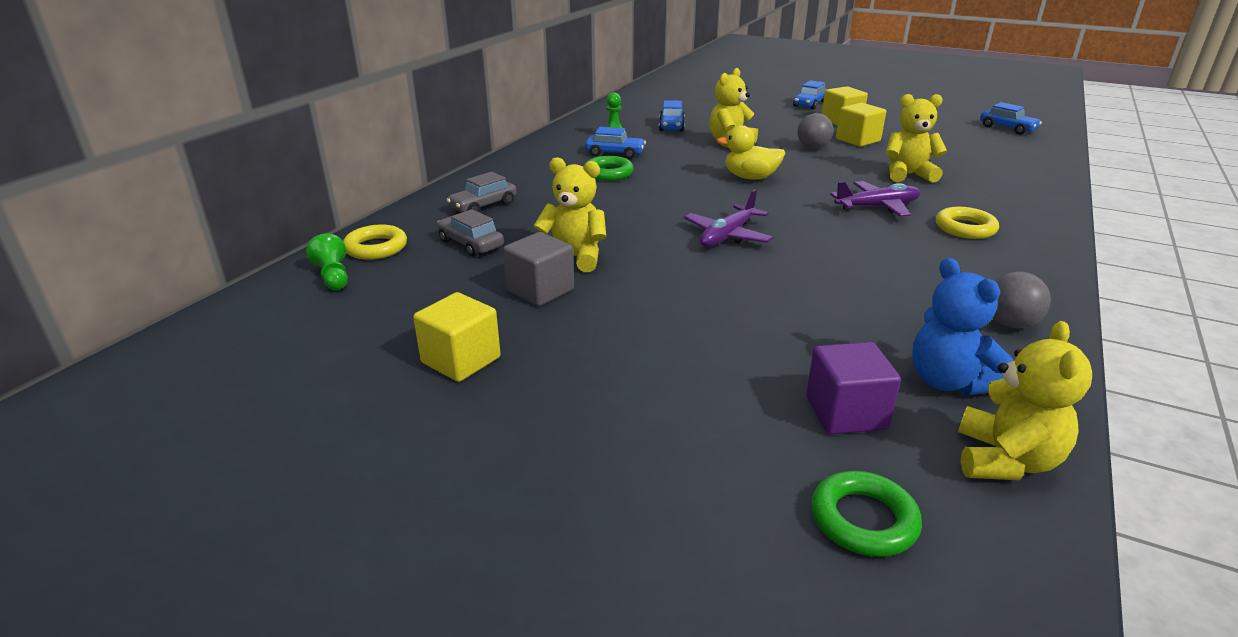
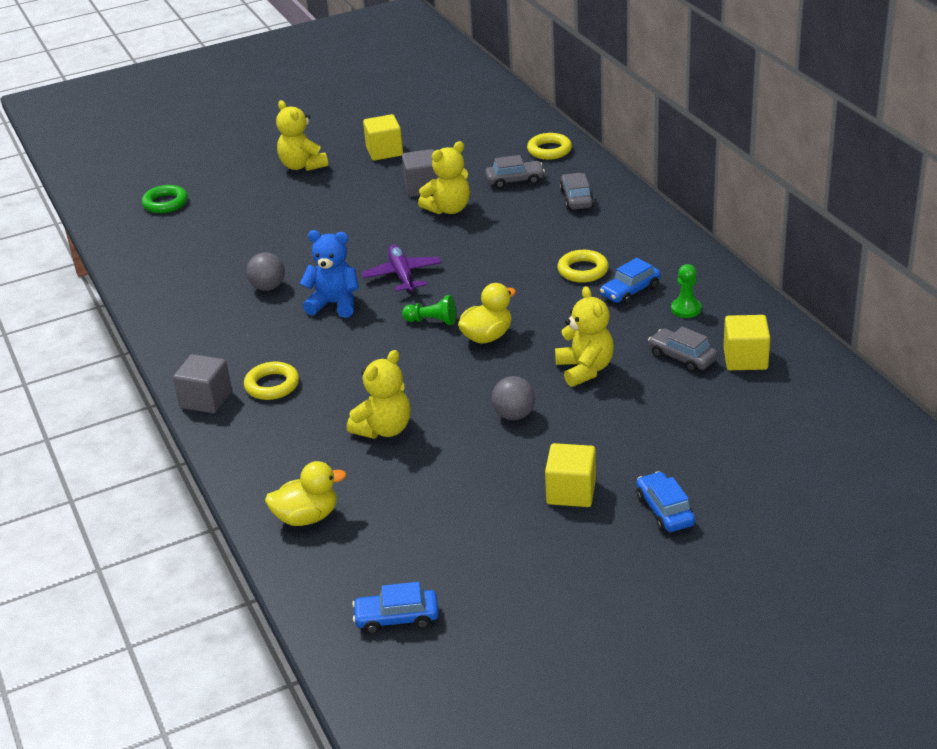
camera: 130 degrees right, 5 degrees up
green pawn [306,233,348,290] -> green pawn moved to [402,295,456,325]
green ring [584,156,634,181] -> yellow ring [557,250,609,283]
blue car [659,100,685,132] -> grey car [648,327,718,373]
purple cube [806,342,901,435] -> none
purple plane [830,181,920,217] -> none
yellow cube [836,103,886,147] -> yellow cube moved to [723,315,770,370]
blue teddy bear [912,258,1013,396] -> blue teddy bear moved to [300,230,359,318]
yellow teddy bear [958,321,1092,480] -> yellow teddy bear moved to [276,100,328,171]
grey ball [993,272,1051,328] -> grey ball moved to [246,252,285,291]
none -> grey cube [173,354,232,413]
none -> yellow duck [265,461,347,526]

